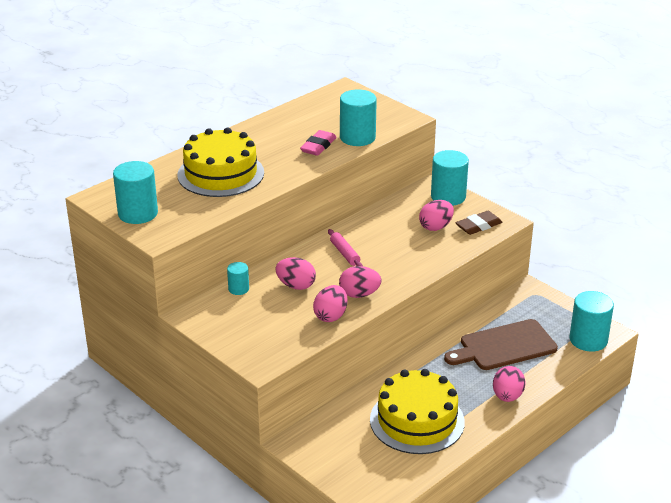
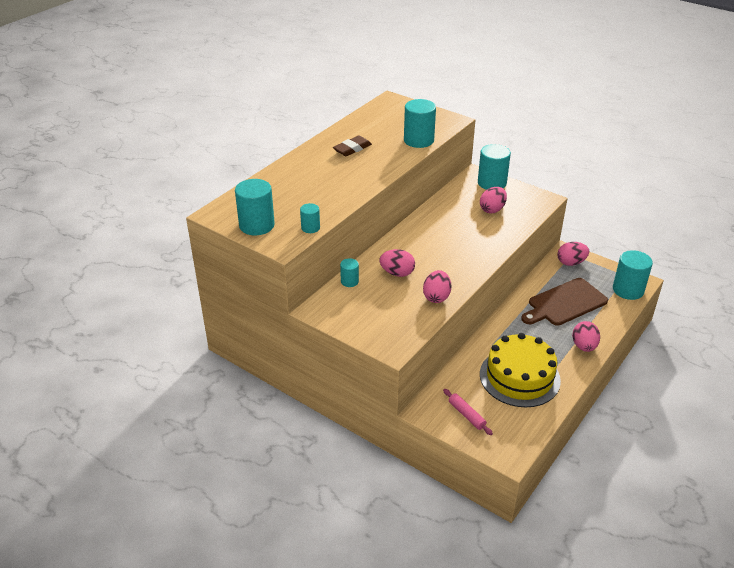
camera: 10 degrees left, 5 degrees up
yellow cake [177,127,264,197] -> none
pink eraser [300,130,337,156] -> none
pink rolling pin [328,229,363,266] -> pink rolling pin moved to [443,389,493,435]
pink egg [339,266,382,298] -> pink egg moved to [557,242,589,266]
brown eraser [456,211,502,235] -> brown eraser moved to [333,136,372,156]
none -> turquoise cylinder [300,203,320,233]

